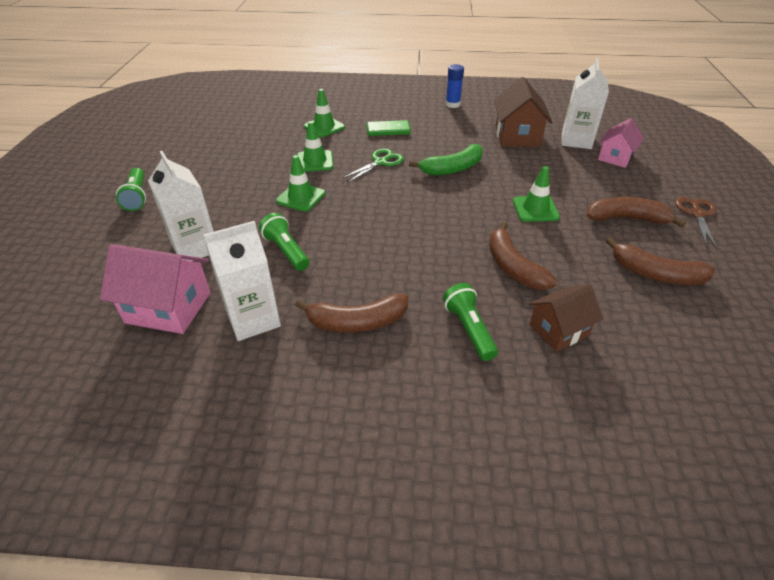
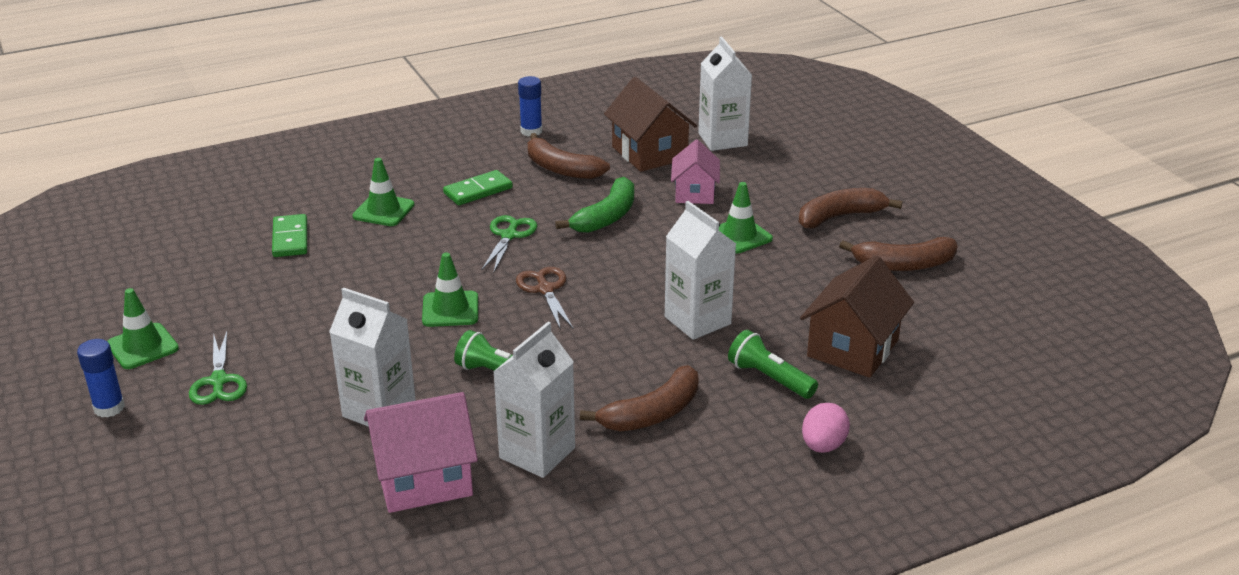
camera: 30 degrees left, 10 degrees down
green flashlight [116,168,146,211] -> green scissors [189,332,247,405]
green traffic cone [297,121,333,172] -> green traffic cone moved to [107,288,179,369]
brown banana [489,222,558,290] -> brown banana moved to [528,133,610,179]
brown house [529,284,603,352] -> brown house [800,256,914,378], size x1.51
pink house [598,118,644,168] -> pink house moved to [671,140,720,204]
brown scissors [675,197,717,249] -> brown scissors moved to [516,267,573,330]
none -> blue glue stick [77,339,125,418]
none -> green domino [272,214,307,257]
none -> white carton [665,201,736,340]
none -> pink egg [802,403,850,453]

